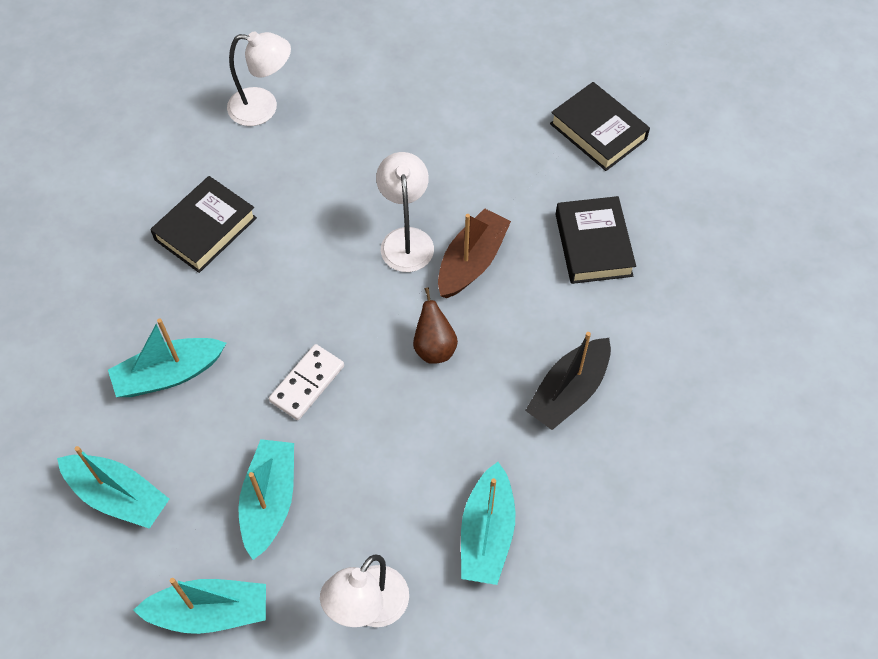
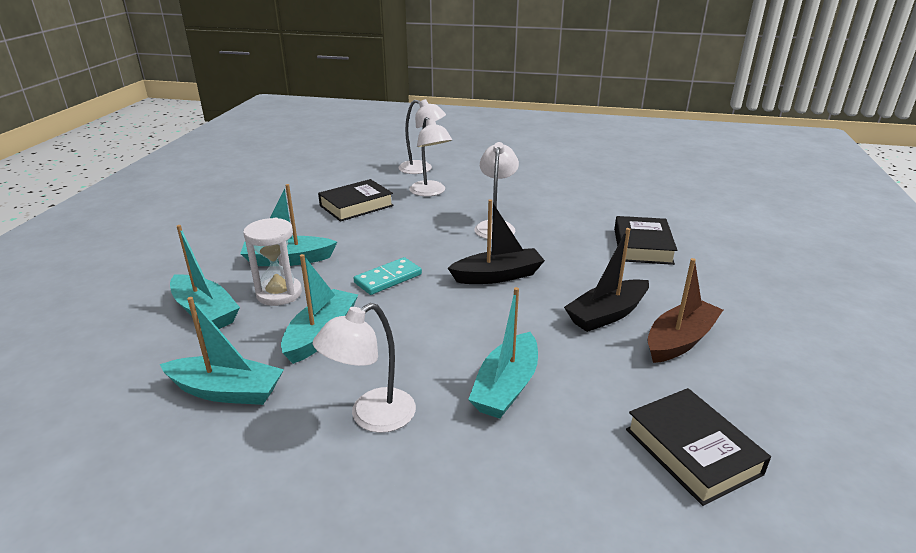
camera: 15 degrees right, 30 degrees down
white domino [269,344,344,420] -> turquoise domino [354,257,422,295]
brown pear [413,288,458,364] -> black boat [448,199,545,284]
brown boat [438,208,511,298] -> brown boat moved to [648,258,723,363]
black book [550,82,650,171] -> black book moved to [626,388,771,506]
none -> white hourglass [244,218,302,306]
none -> white lamp [410,117,452,196]

